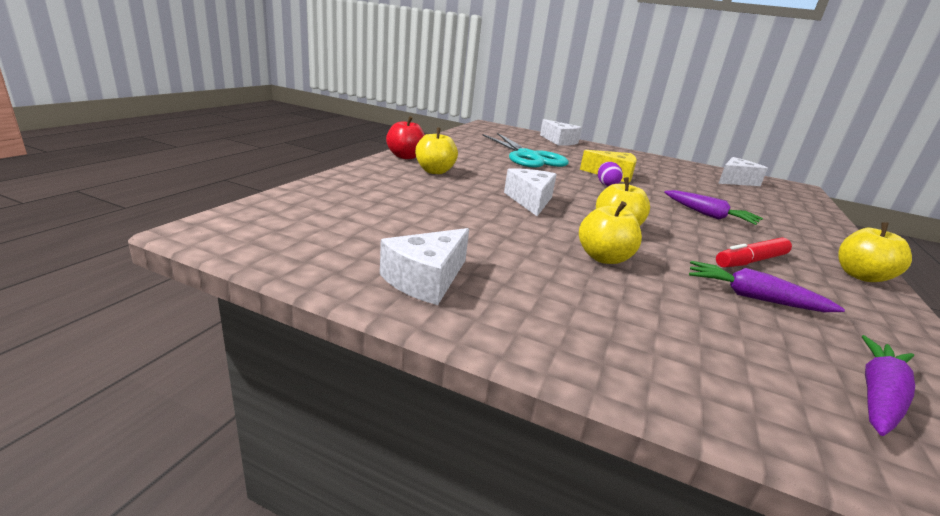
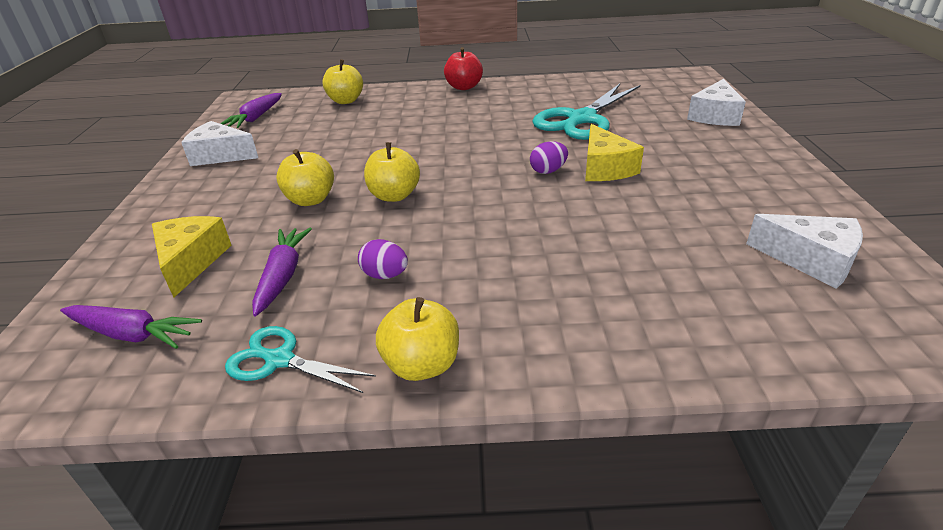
camera: 70 degrees right, 10 degrees up
yellow apple [415,127,458,174] -> yellow apple moved to [322,59,363,104]
white cheese [504,168,557,216] -> none
purple carrot [664,190,763,225] -> purple carrot moved to [220,93,282,128]
red marker [716,237,792,268] -> purple egg [358,239,408,279]
none -> yellow cheese [152,216,232,297]
none -> turquoise scissors [225,326,376,393]

